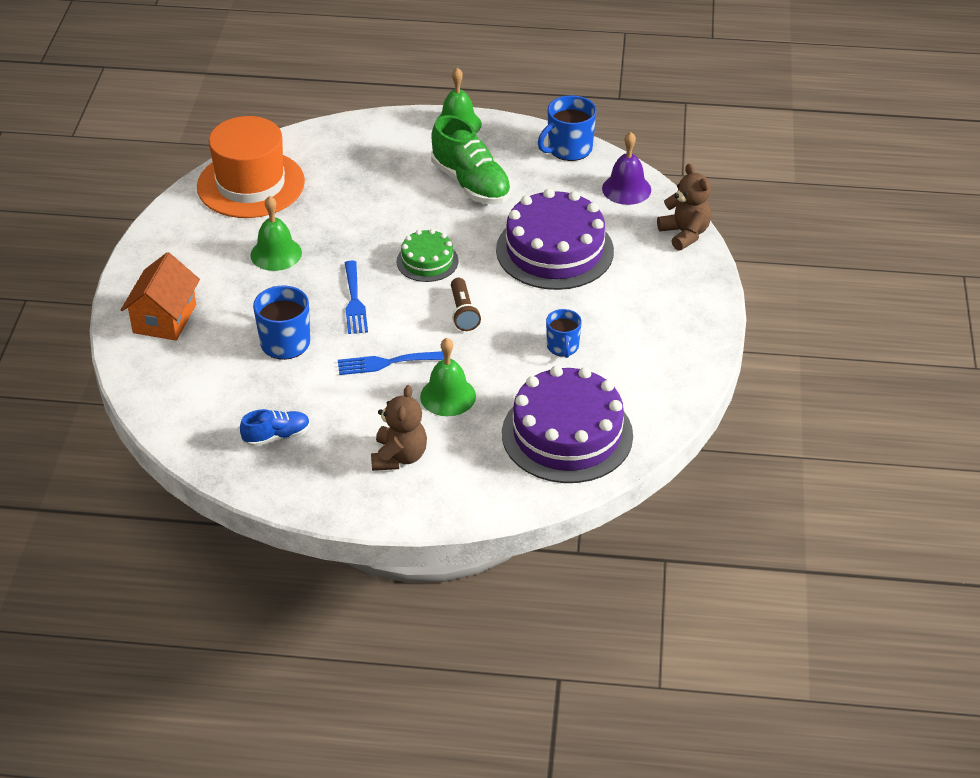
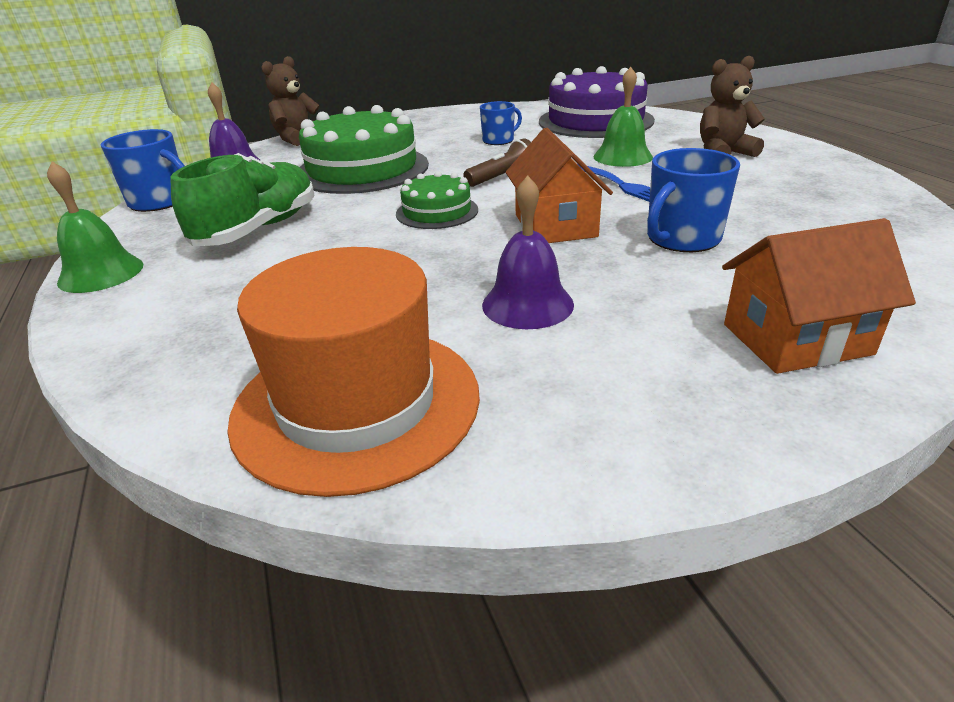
camera: 115 degrees left, 10 degrees down
blue shoe [240,409,310,447] -> none
green bell [250,196,302,271] -> purple bell [482,175,574,329]
blue fork [345,261,368,334] -> orange house [506,128,613,243]
purple cake [496,188,614,290] -> green cake [299,105,429,194]

